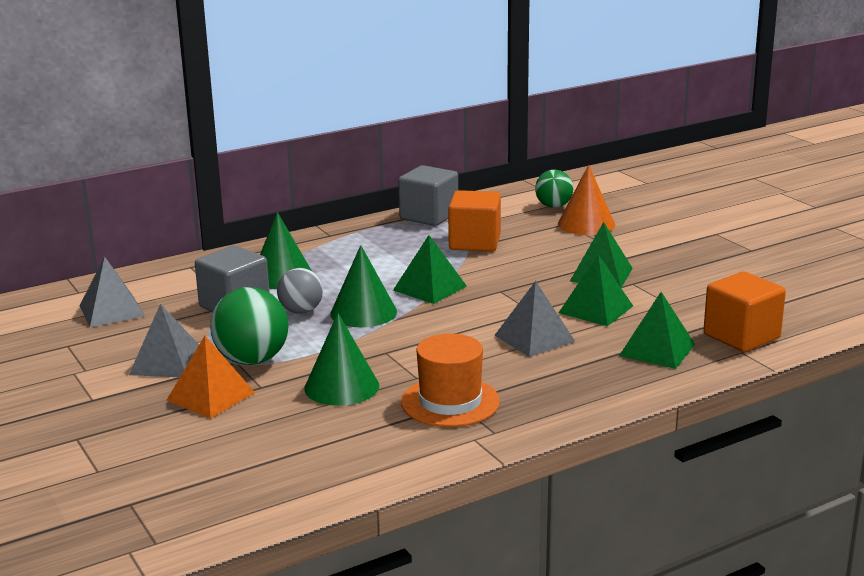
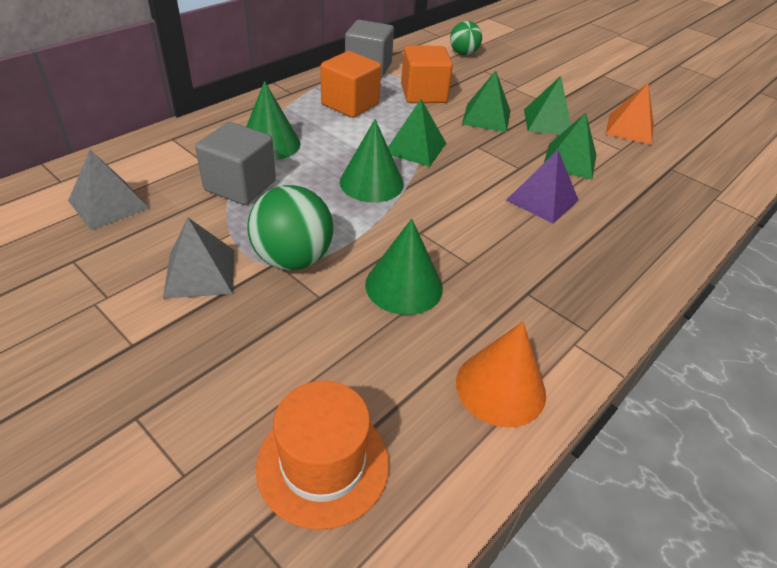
camera: 20 degrees left, 20 degrees up
orange pyramid [166,336,255,419] -> orange pyramid moved to [606,83,654,145]
grey ball [277,268,323,314] -> none
orange hat [401,333,500,427] -> orange hat moved to [256,381,389,530]
grey pyramid [494,281,575,357] -> purple pyramid [507,150,579,224]
orange cone [558,165,615,235] -> orange cone moved to [456,322,546,427]
green pyramid [619,292,695,369] -> green pyramid moved to [462,71,510,132]
orange cube [703,272,786,352] -> orange cube moved to [320,51,381,118]

